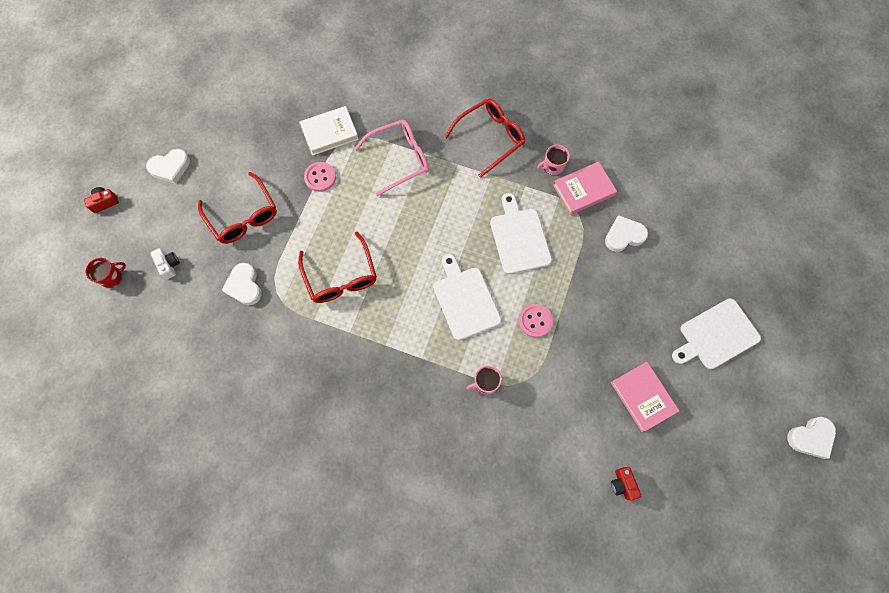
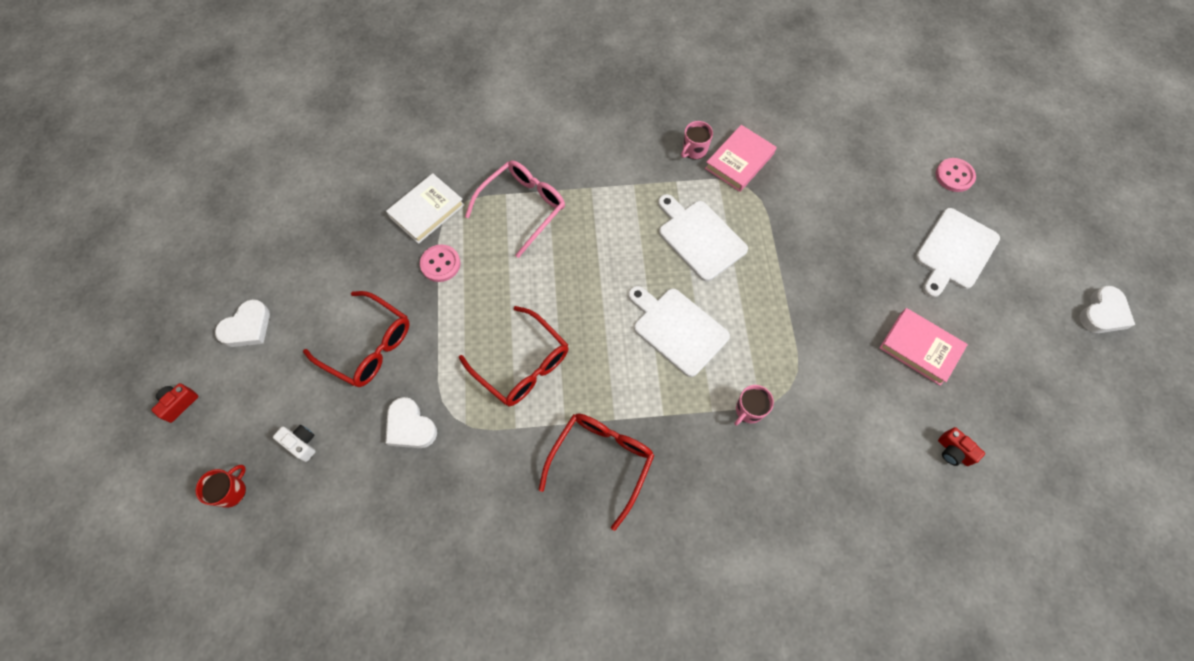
camera: 25 degrees left, 5 degrees down
red glasses [444,99,525,178] -> red glasses moved to [539,414,655,531]
pink button [519,304,553,338] -> pink button moved to [936,158,976,192]
white heart [605,215,648,252] -> none

